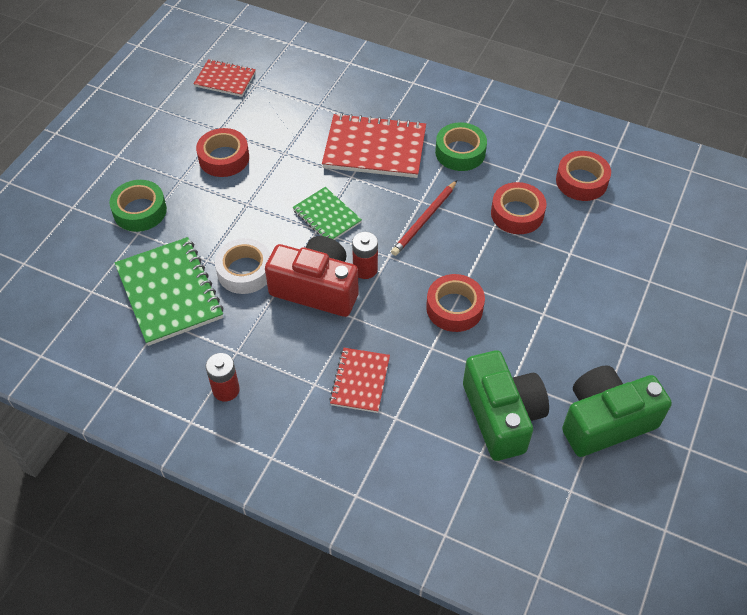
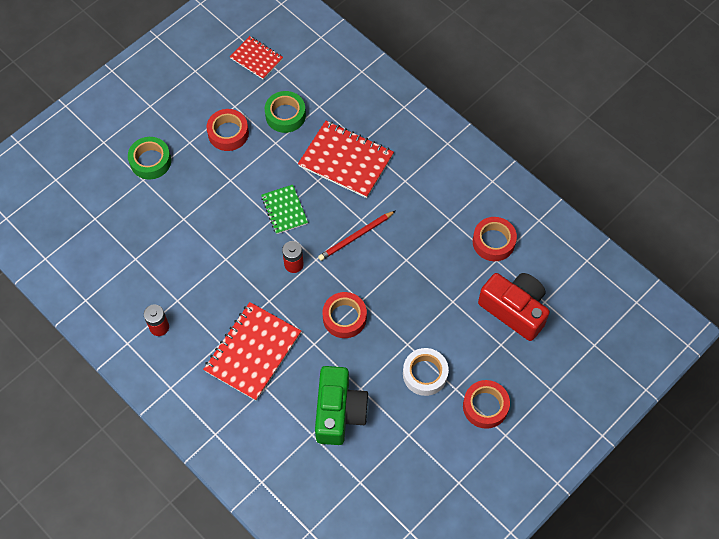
camera: 20 degrees right, 10 degrees up
green notebook [115,237,224,346] -> none
white tape [215,238,270,294] -> white tape moved to [403,348,449,396]
red camera [265,236,359,317] -> red camera moved to [478,273,550,341]
red notebook [329,348,390,413] -> red notebook [203,302,301,401], size x1.73
green tape [435,122,487,171] -> green tape moved to [265,91,306,133]
red tape [491,182,546,234] -> red tape moved to [463,380,510,429]
green camera [562,365,672,457] -> none

